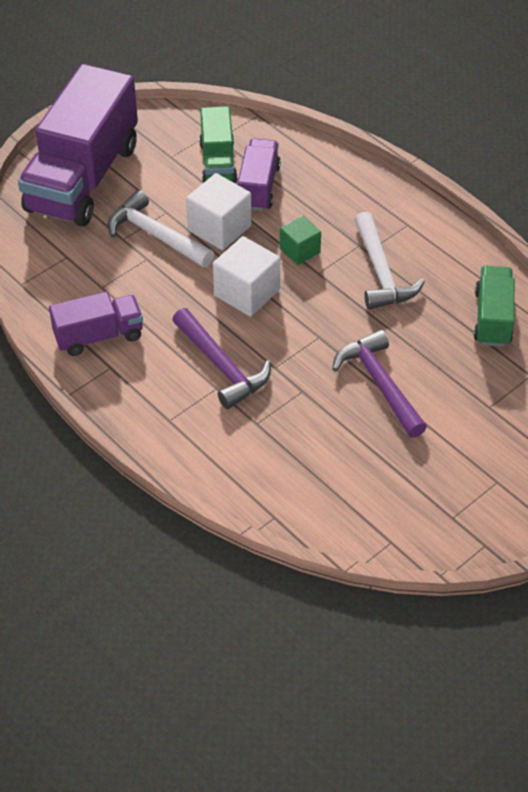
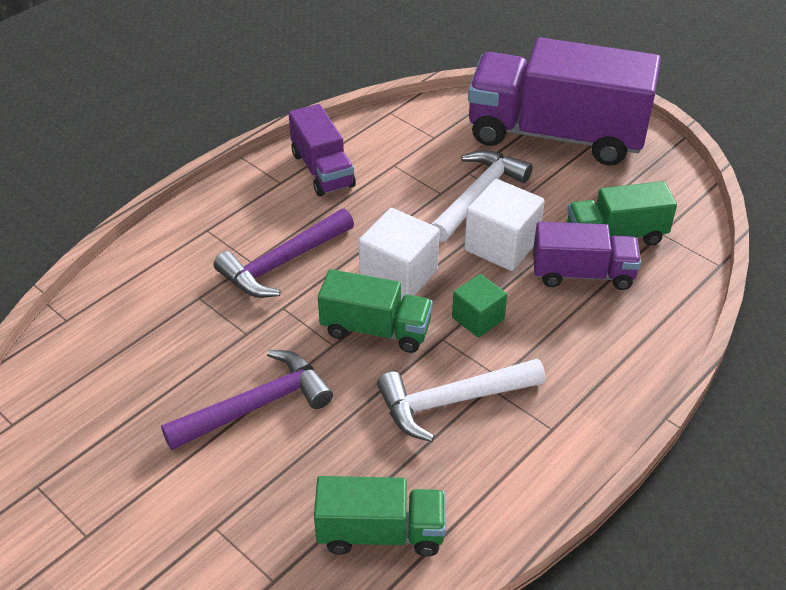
camera: 85 degrees right, 5 degrees down
none -> green truck [318,269,433,353]

